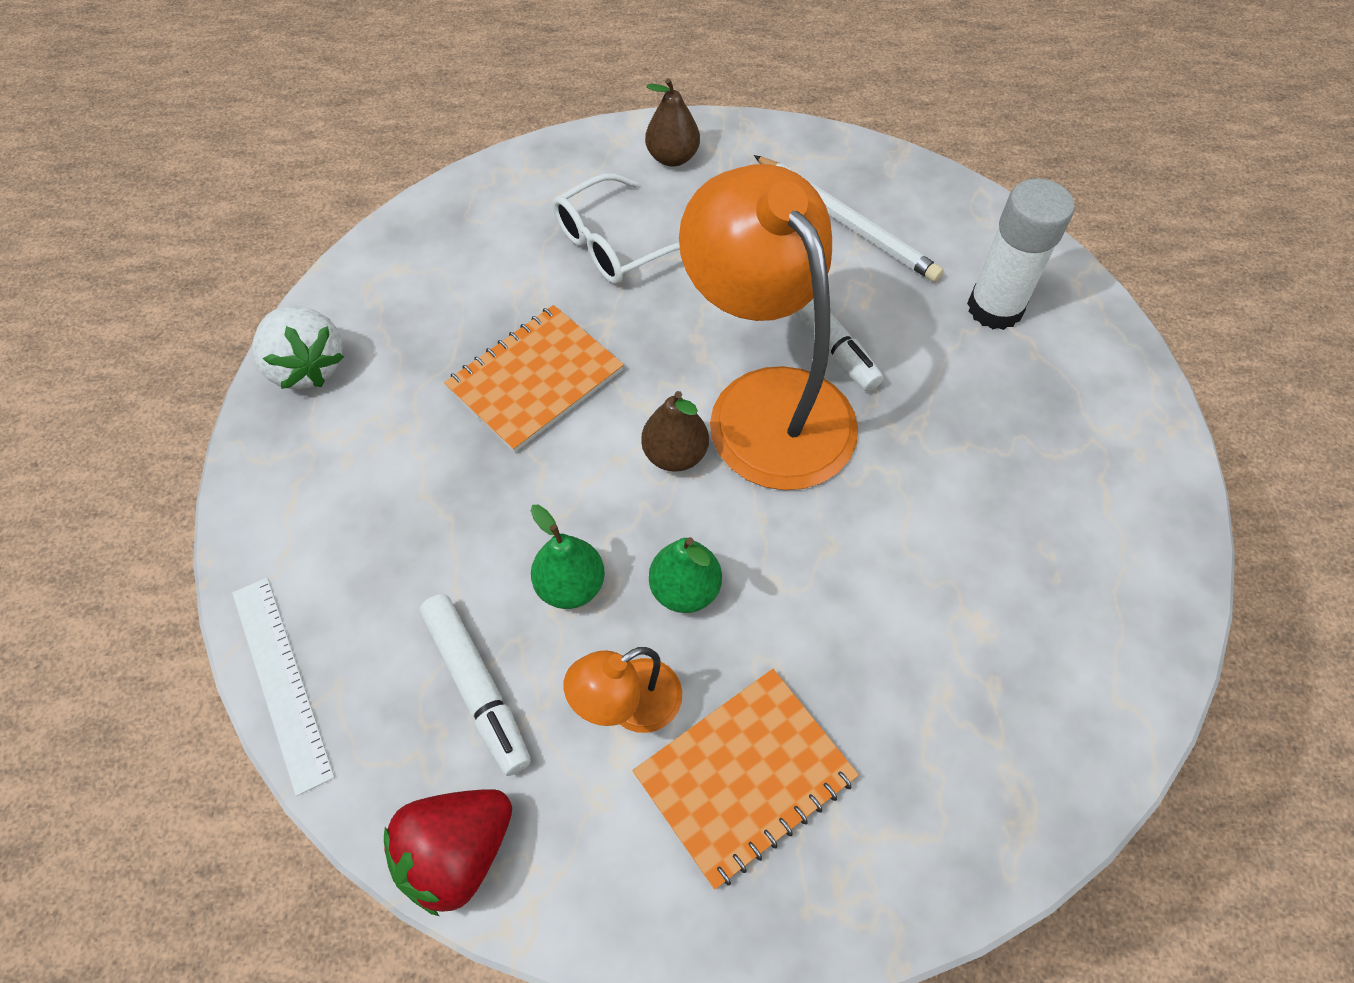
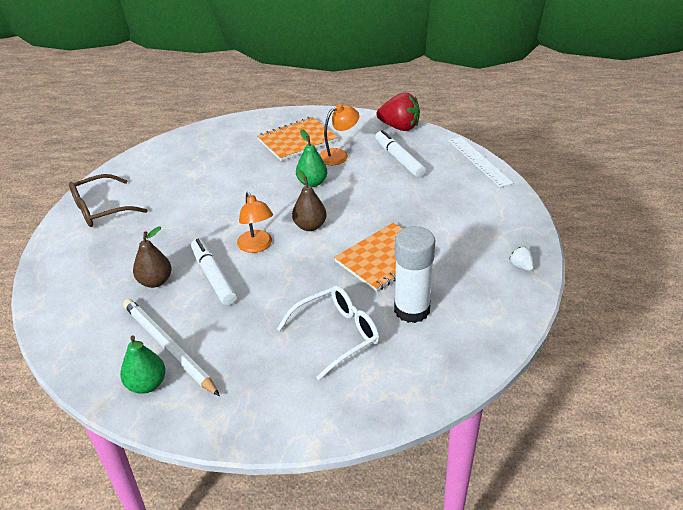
camera: 175 degrees left, 20 degrees down
white strawberry [253,306,344,390] -> white strawberry [509,247,534,271], size x0.46
red strawberry [384,789,512,916] -> red strawberry turned 60 degrees clockwise [377,92,420,131]
green pear [531,505,605,609] -> green pear moved to [120,335,166,394]
brown pear [645,78,700,167] -> brown pear moved to [133,226,172,288]
orange lamp [679,164,858,490] -> orange lamp [237,192,273,253], size x0.45
white glue stick [967,178,1075,330] -> white glue stick moved to [394,226,435,323]
none -> brown glasses [69,174,147,227]

